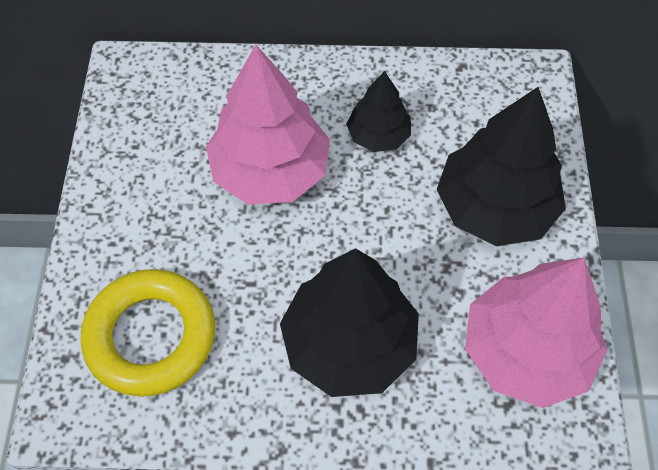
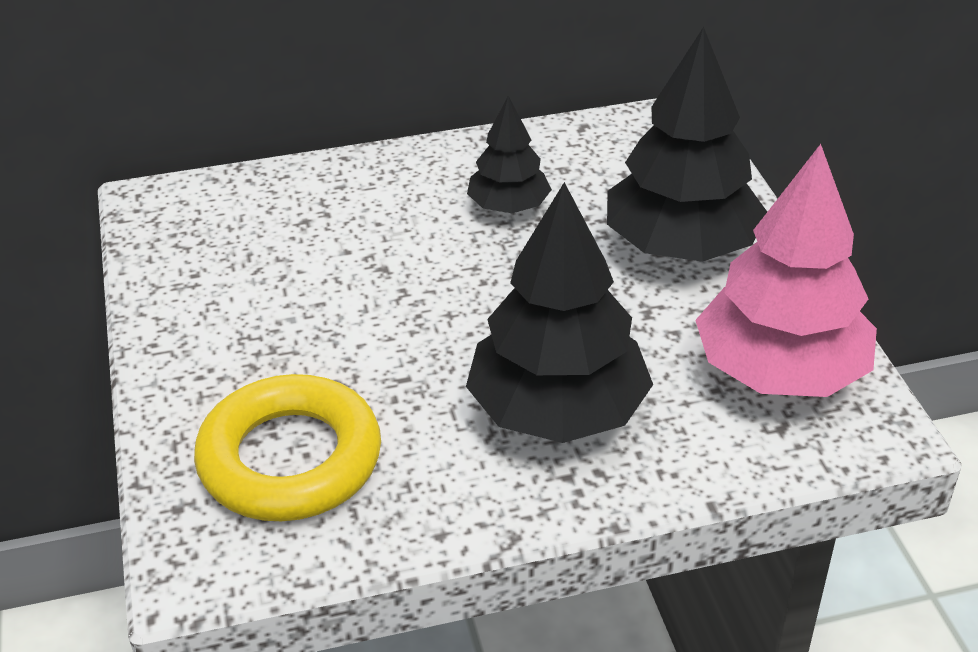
camera: 15 degrees left, 20 degrees down
pink tree [206,45,330,204] -> none

